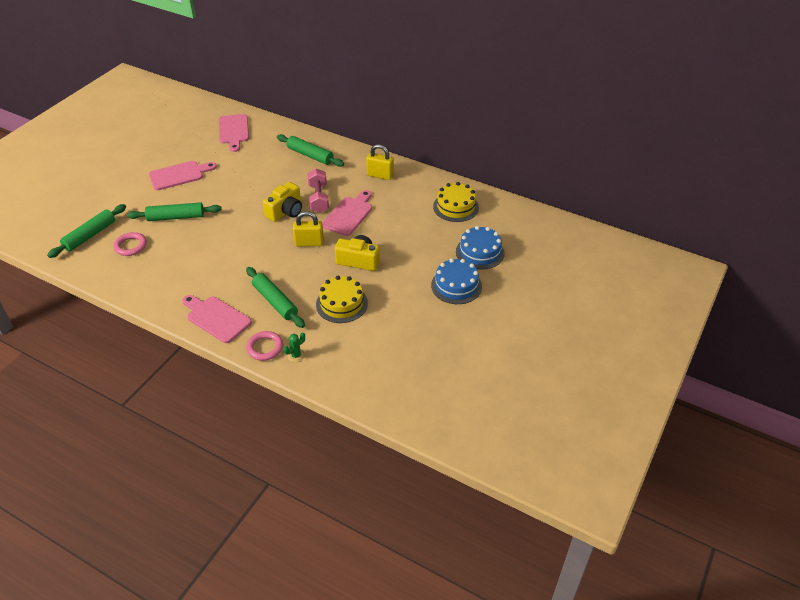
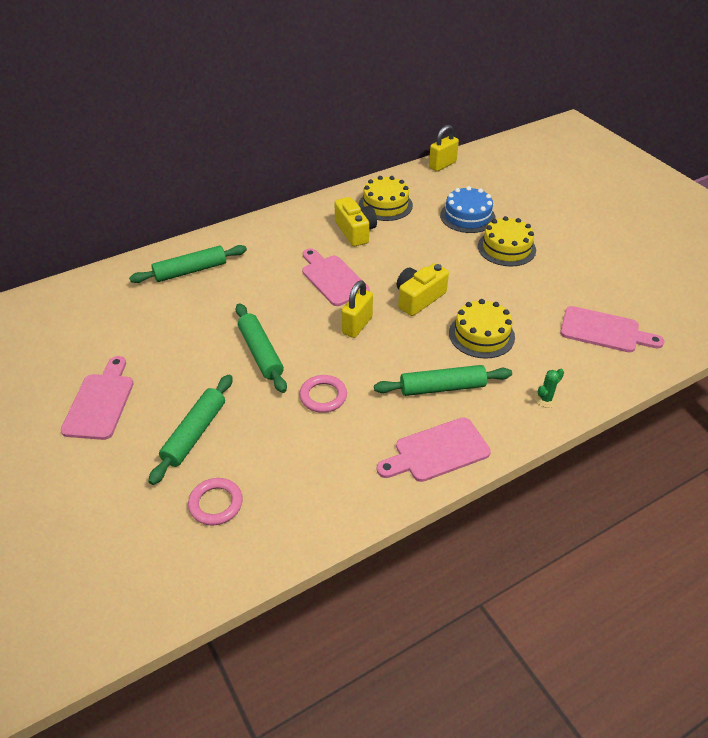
camera: 60 degrees left, 0 degrees up
green rolling pin [47,204,126,258] -> green rolling pin moved to [236,303,287,393]
pink cutting board [219,114,249,152] -> pink cutting board moved to [560,306,664,352]
pink ring [246,331,283,361] -> pink ring moved to [299,375,347,413]
yellow camera [263,182,302,222] -> yellow camera moved to [335,197,377,247]
green cactus [283,333,305,362] -> green cactus turned 60 degrees clockwise [535,369,564,408]
pink dumbbell [307,168,329,213] -> none
yellow padlock [366,144,394,180] -> yellow padlock moved to [429,125,459,171]
blue cake [431,258,482,304] -> yellow cake [478,216,536,266]

